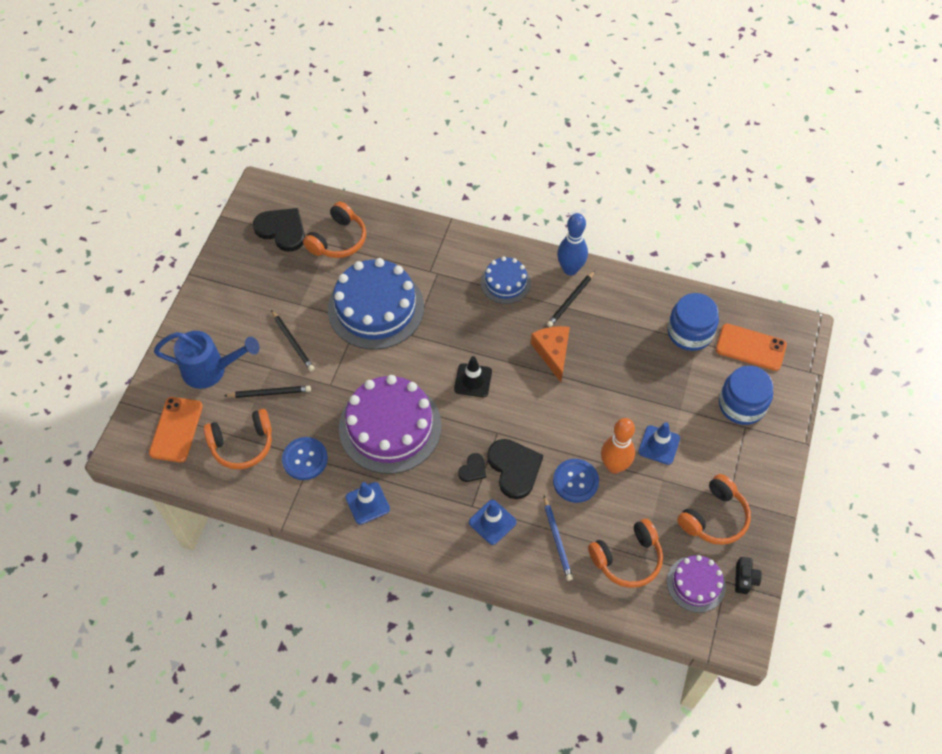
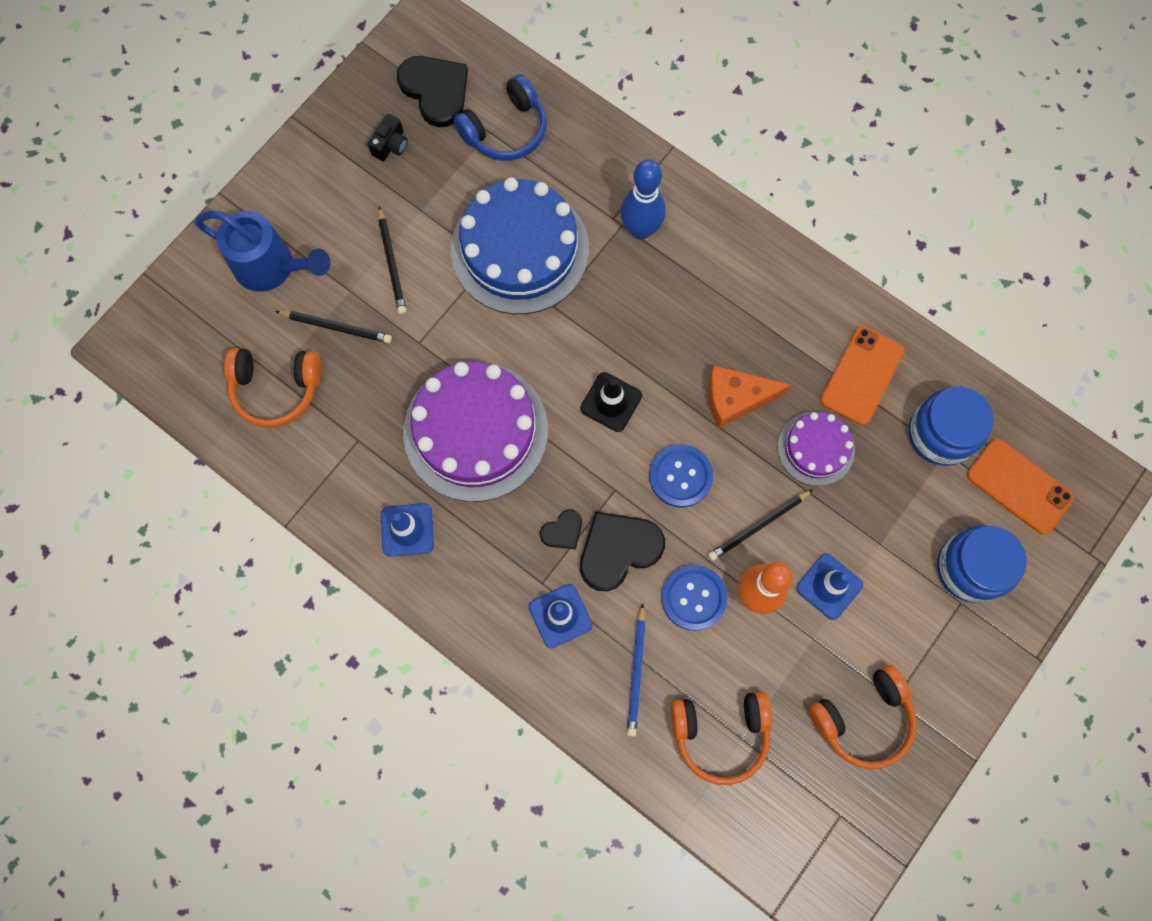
camera: 20 degrees right, 15 degrees up
orange phone [149,397,203,462] -> orange phone moved to [820,326,905,425]
blue button [282,437,328,480] -> blue button moved to [649,444,713,508]
orange headphones [303,202,366,258] -> blue headphones [454,74,546,160]
blue cake [481,256,531,304] -> none
black heart [487,439,543,499] -> black heart turned 120 degrees counterclockwise [580,511,665,591]
orange cheese [531,326,570,382] -> orange cheese turned 105 degrees counterclockwise [708,366,791,428]
black pencil [547,270,595,327] -> black pencil moved to [708,489,813,561]
blue bowling pin [557,213,588,275] -> blue bowling pin moved to [621,159,666,240]
purple cake [667,555,726,613] -> purple cake moved to [778,411,855,486]
black camera [735,557,762,594] -> black camera moved to [368,114,408,161]

